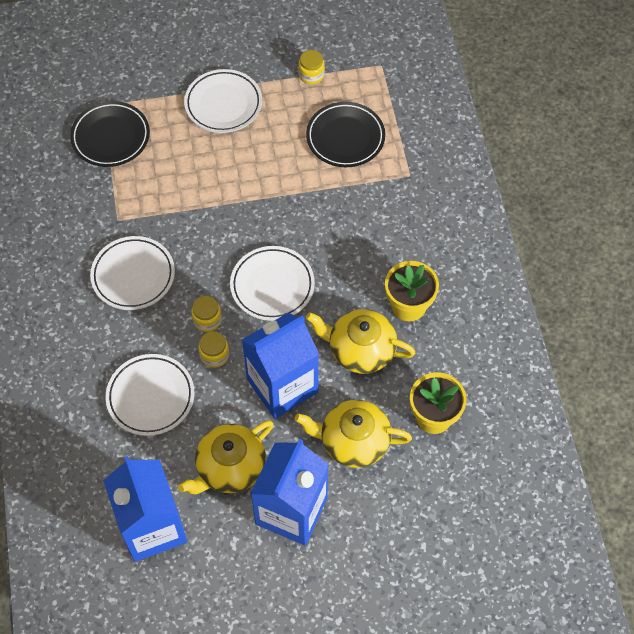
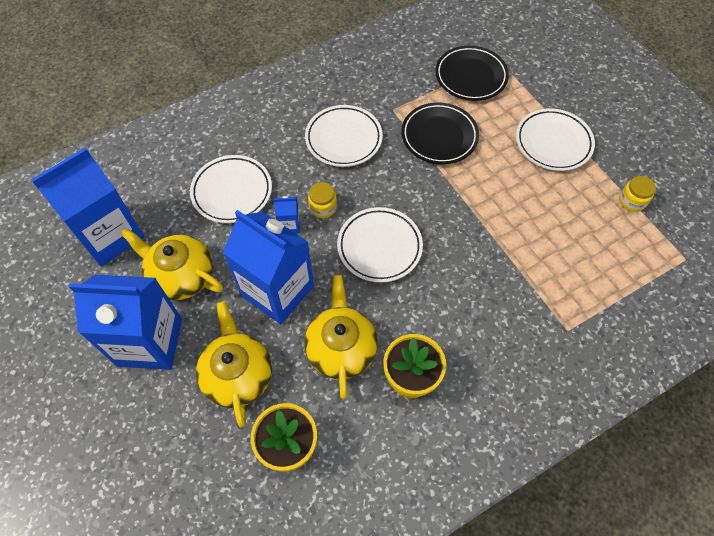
camera: 70 degrees right, 0 degrees up
yellow jar [199,331,229,368] -> blue carton [274,196,300,234]
black plate [306,102,385,167] -> black plate moved to [401,102,479,164]

